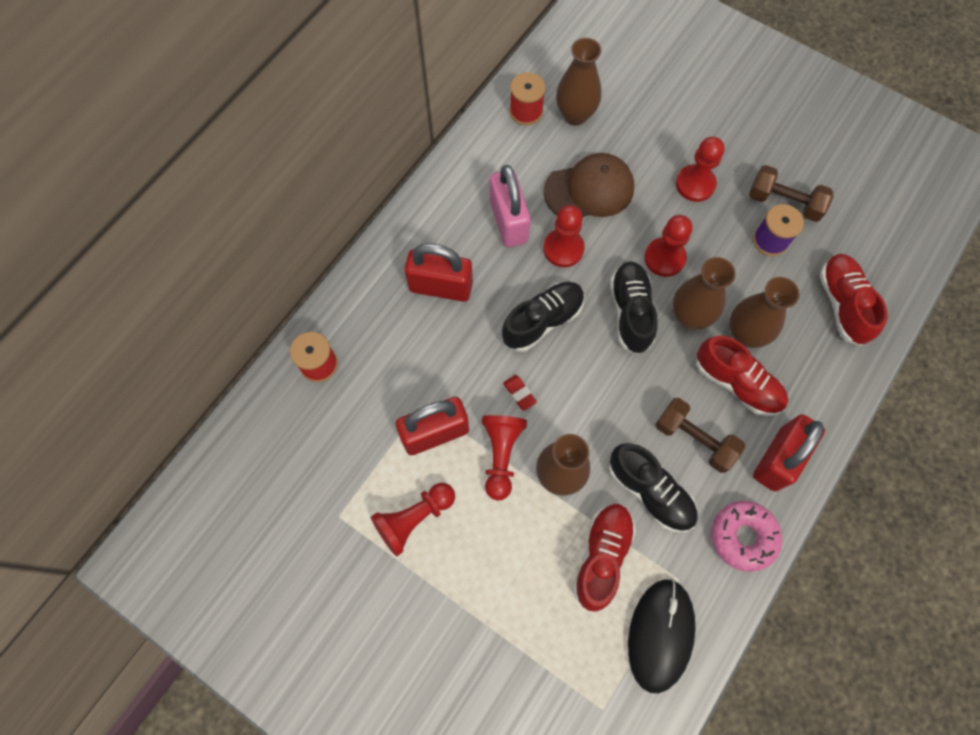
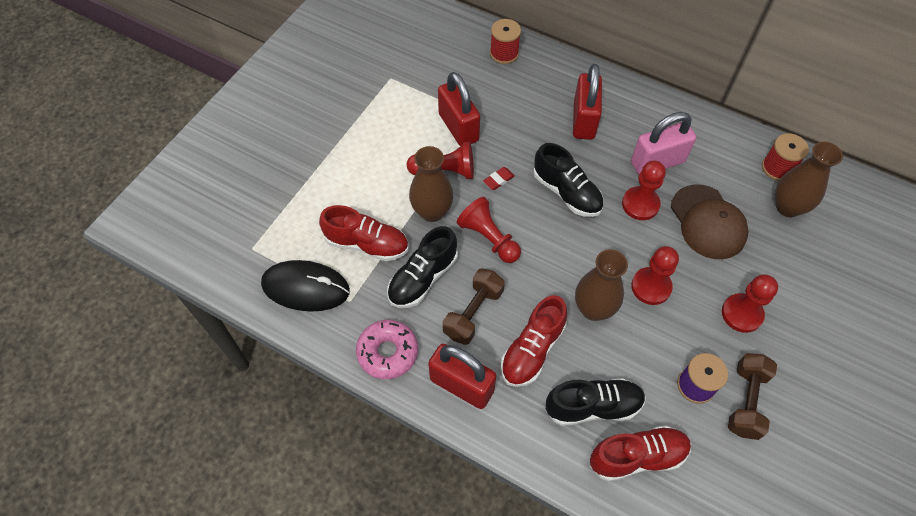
camera: 85 degrees right, 10 degrees down
red pawn [371,483,455,556] -> red pawn moved to [457,197,521,263]
black shoe [610,261,658,355] -> black shoe moved to [545,378,646,426]
brown vase [729,277,800,348] -> none

